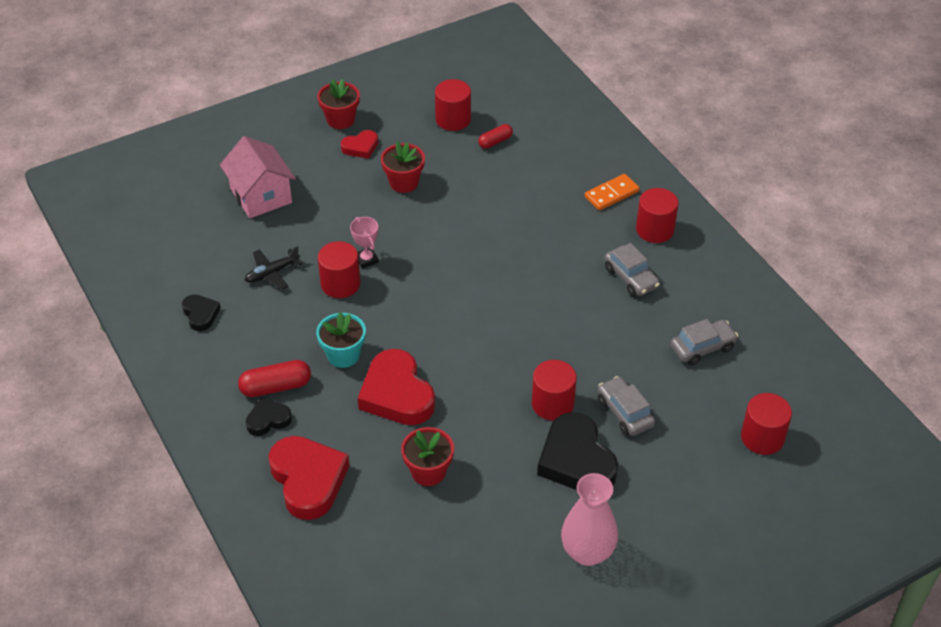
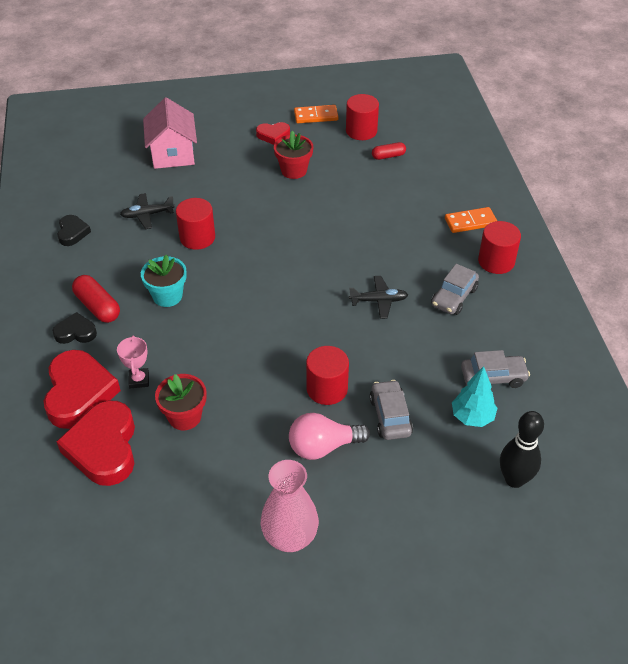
camera: 20 degrees right, 0 degrees up
red capsule [238,360,311,397] -> red capsule turned 45 degrees clockwise [72,275,120,323]
red flower pot [317,79,360,129] -> none
pink trophy [350,217,379,268] -> pink trophy moved to [117,336,149,388]
red heart [358,349,435,425] -> red heart moved to [57,400,135,486]
black heart [537,412,618,490] -> pink light bulb [289,413,370,460]
grey car [605,243,660,297] -> grey car turned 45 degrees clockwise [431,264,479,315]
red cylinder [741,393,792,455] -> black bowling pin [500,411,544,488]
none -> orange domino [294,105,338,123]
none -> black plane [349,276,408,319]
none -> turquoise tree [452,366,497,427]

